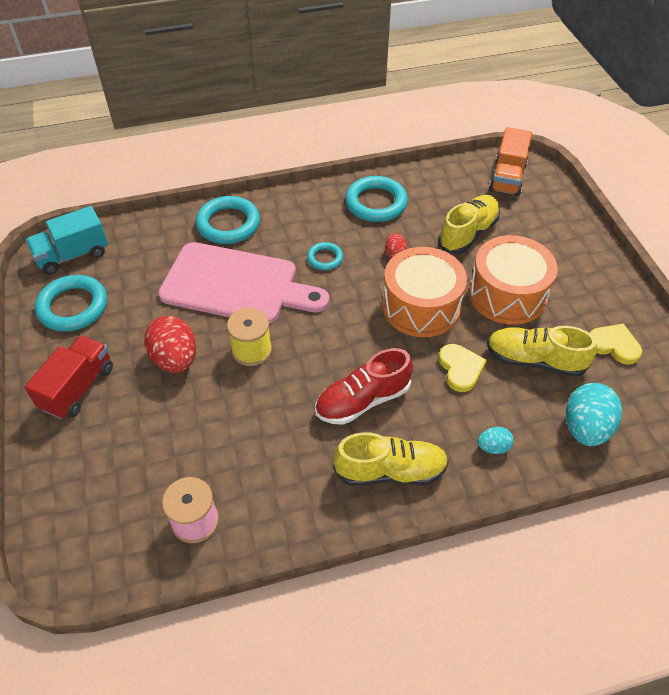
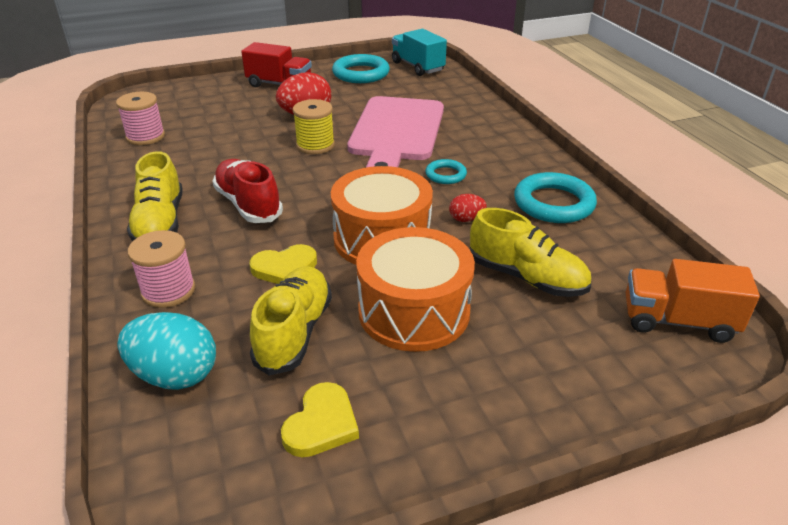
camera: 85 degrees right, 15 degrees down
turquoise ring [196,196,260,244] -> none
turquoise egg [478,427,514,454] -> pink spool [127,230,195,308]

